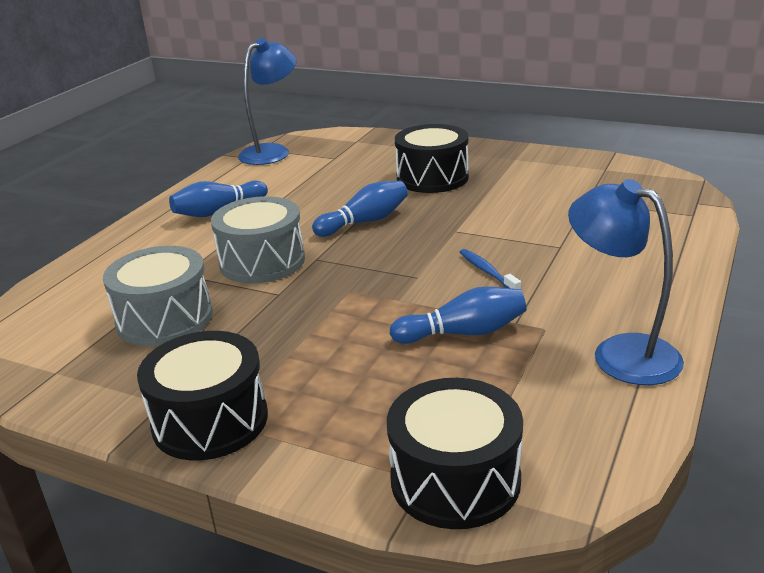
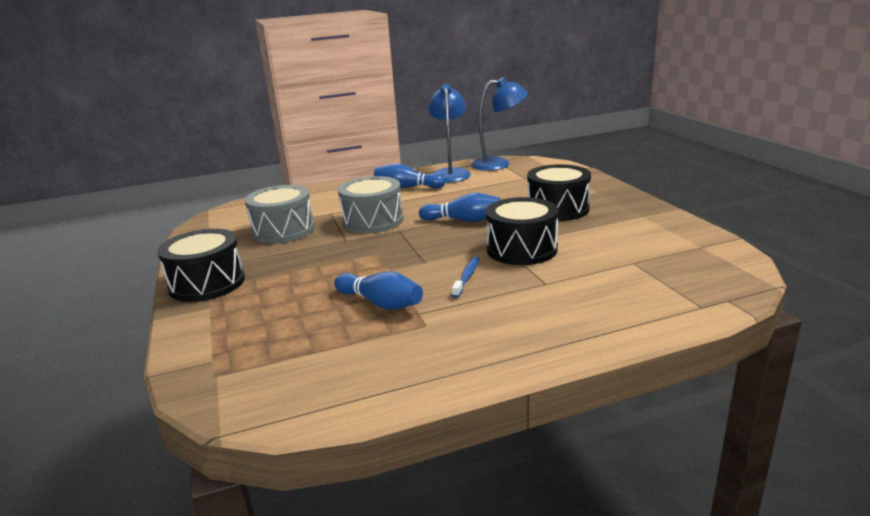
camera: 45 degrees right, 5 degrees down
black drum [387,378,523,529] -> black drum moved to [486,197,559,265]
blue lamp [568,179,684,385] -> blue lamp moved to [428,84,471,183]

